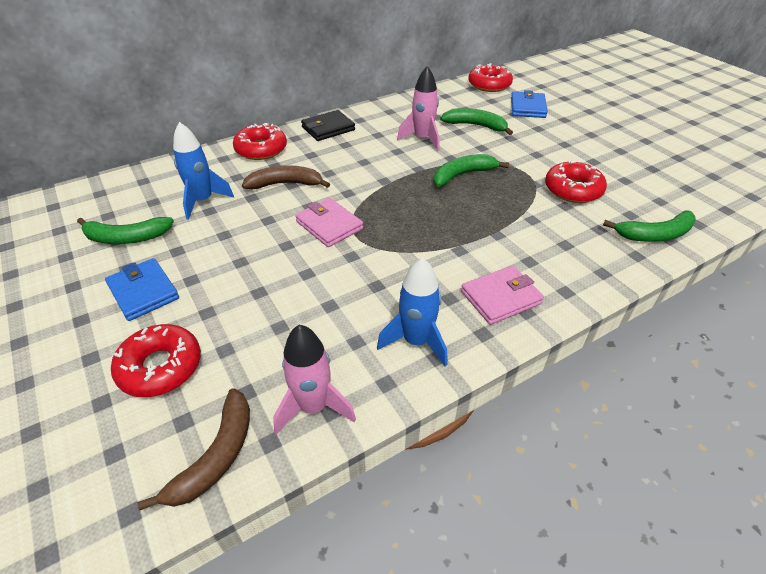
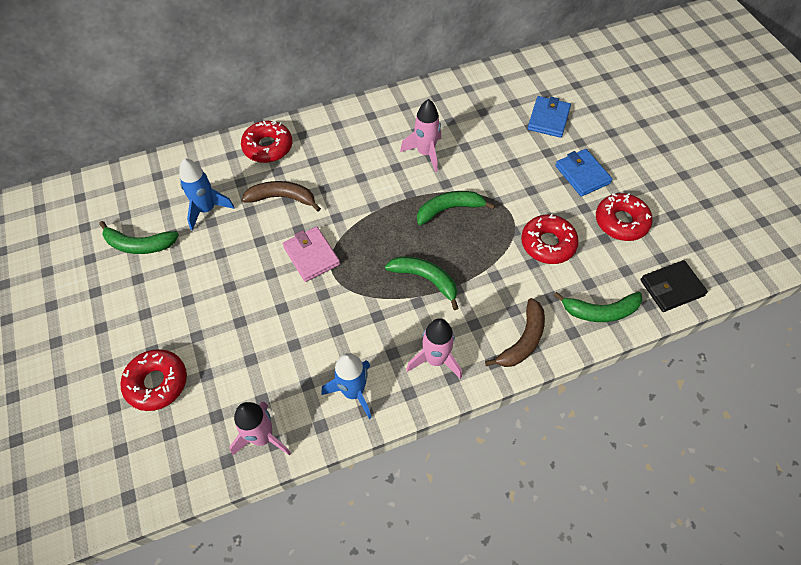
camera: 10 degrees right, 15 degrees up
blue wallet [105,258,179,321] -> blue wallet moved to [555,149,613,197]
brown banana [137,388,250,511] -> brown banana moved to [485,298,545,367]
black wallet [301,110,355,141] -> black wallet moved to [640,260,708,312]
green banana [440,108,513,135] -> green banana moved to [385,256,459,310]
pink wallet [461,265,544,325] -> pink rocket [406,318,462,379]
red donut [468,63,513,92] -> red donut moved to [596,193,652,241]

